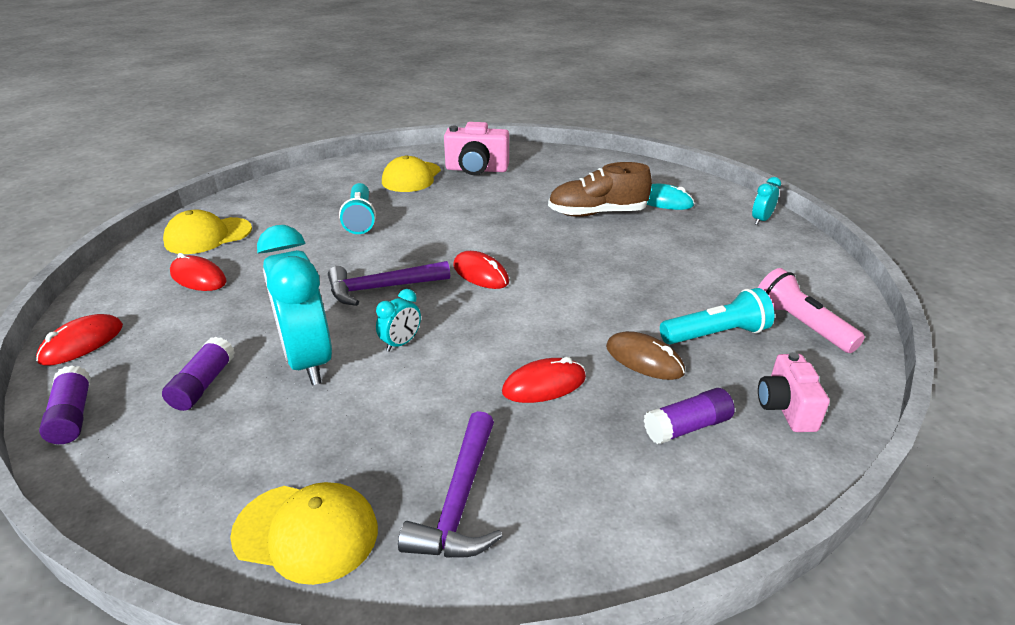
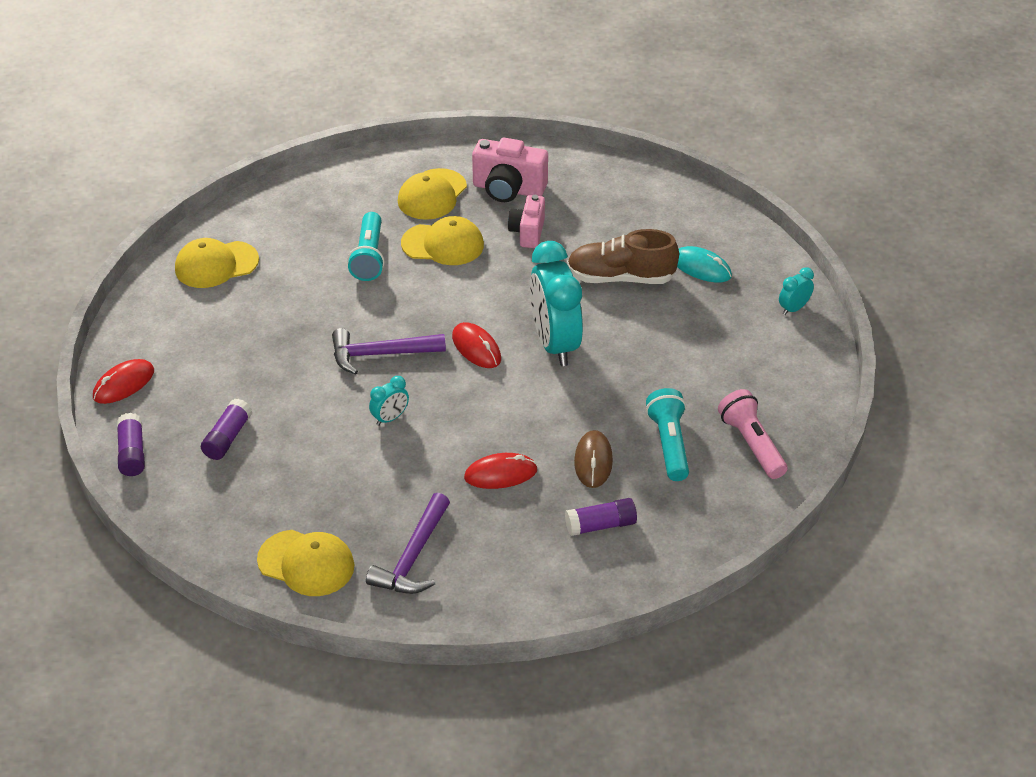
camera: 10 degrees right, 10 degrees up
red mouse [170,253,226,291] -> none
turquoise clock [257,225,332,385] -> turquoise clock moved to [530,241,583,366]
brown mouse [606,331,685,380] -> brown mouse turned 45 degrees clockwise [574,430,613,488]
turquoise flashlight [660,288,774,344] -> turquoise flashlight turned 90 degrees counterclockwise [646,388,689,481]
pink camera [758,352,830,432] -> pink camera moved to [508,195,545,248]
none -> yellow cap [401,216,484,265]

